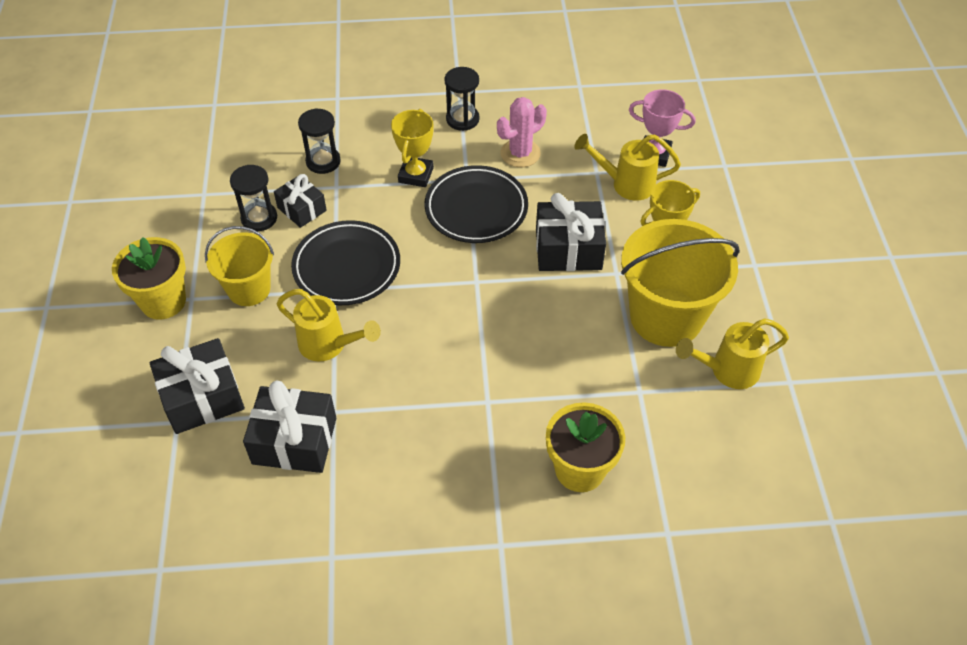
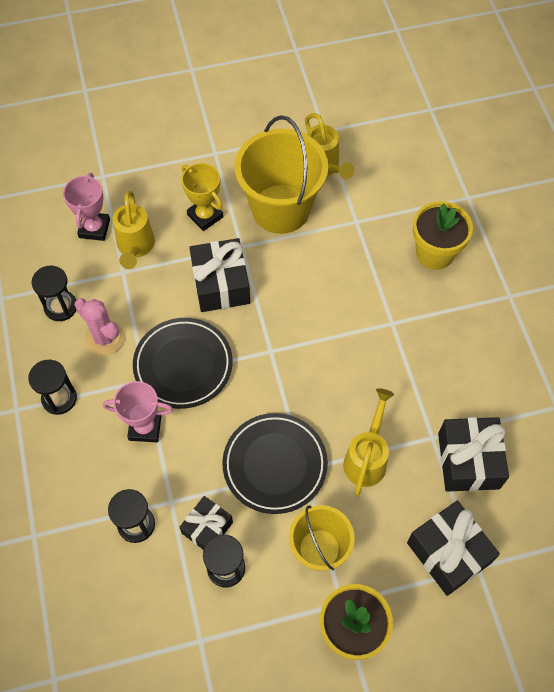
camera: 100 degrees left, 10 degrees up
yellow trophy [391,109,434,187] -> pink trophy [103,381,173,442]
none -> black hourglass [31,266,77,321]

